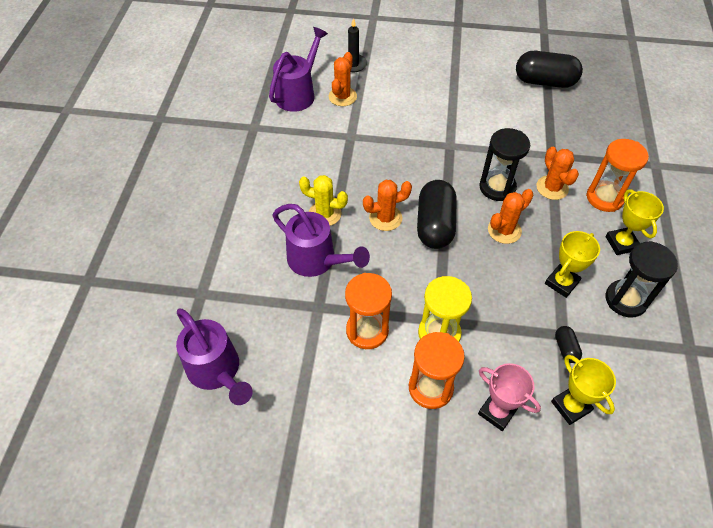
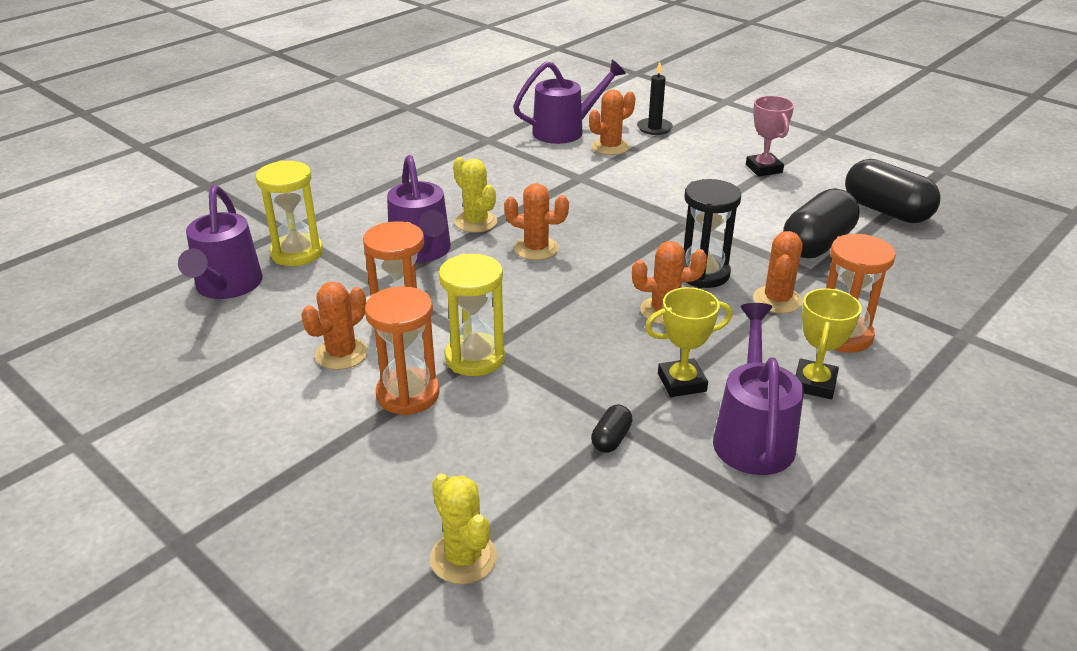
camera: 35 degrees right, 20 degrees down
black capsule [417,180,457,249] -> black capsule moved to [783,188,860,258]
pink trophy [478,363,541,431] -> pink trophy moved to [746,96,794,176]
yellow trophy [551,355,616,425] -> none
black hourglass [606,241,678,318] -> purple watering can [713,303,804,475]
none -> yellow hourglass [256,160,323,266]
none -> orange cactus [301,282,368,370]
none -> yellow cactus [430,474,497,584]

